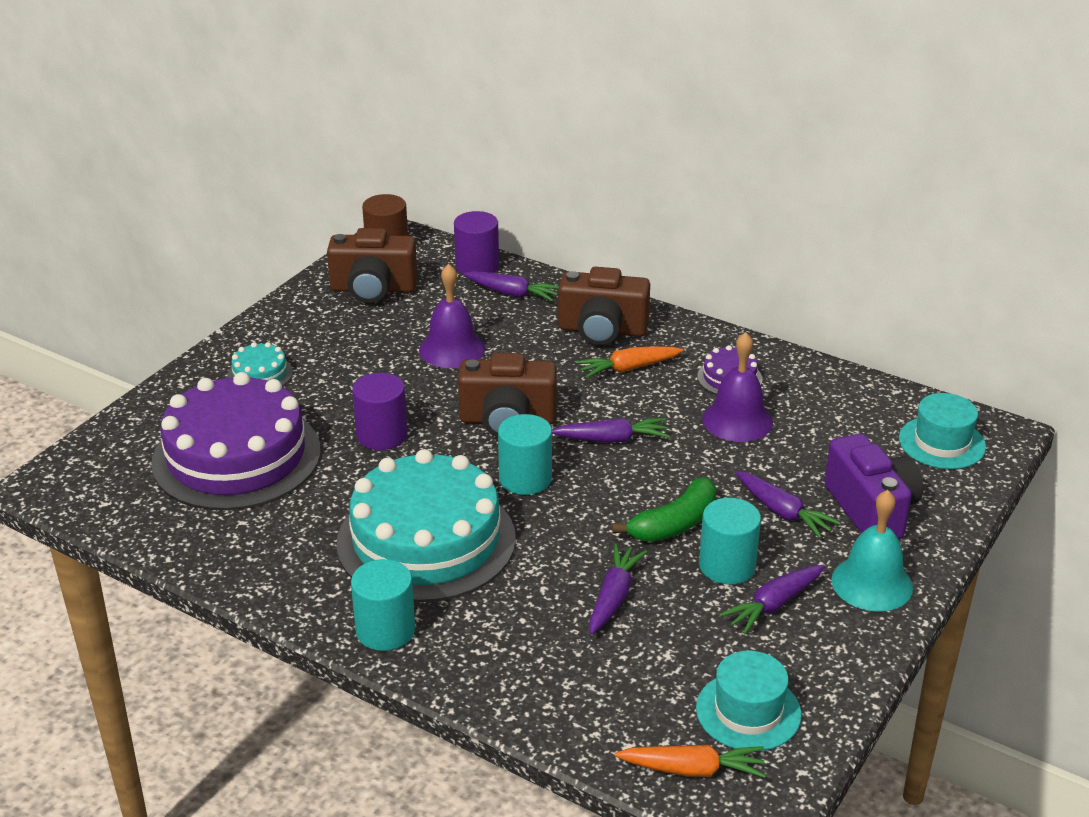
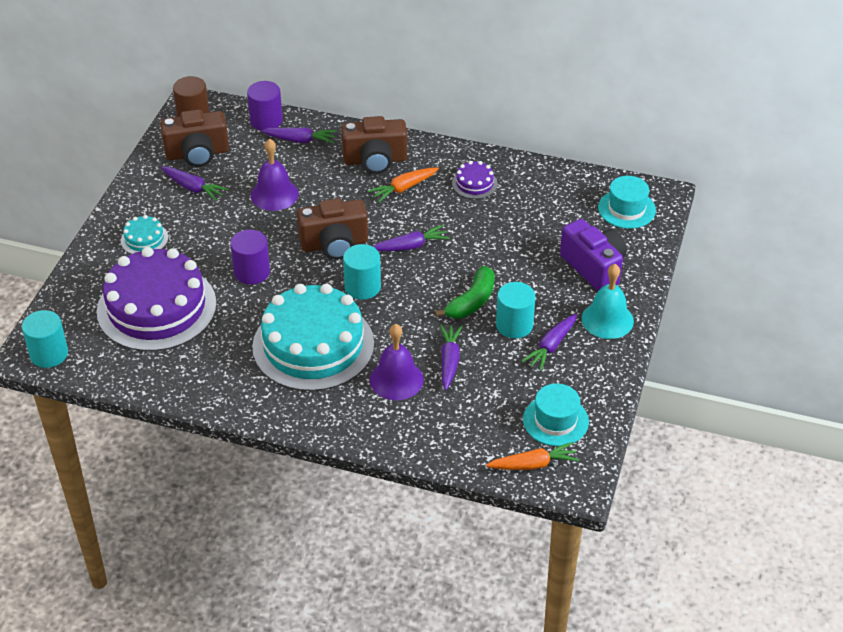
camera: 15 degrees left, 10 degrees up
turquoise cylinder [351,559,415,651] -> turquoise cylinder moved to [22,310,68,368]
purple bell [702,332,773,442] -> purple bell moved to [370,324,424,400]
purple carrot [736,471,841,538] -> purple carrot moved to [161,167,228,201]

